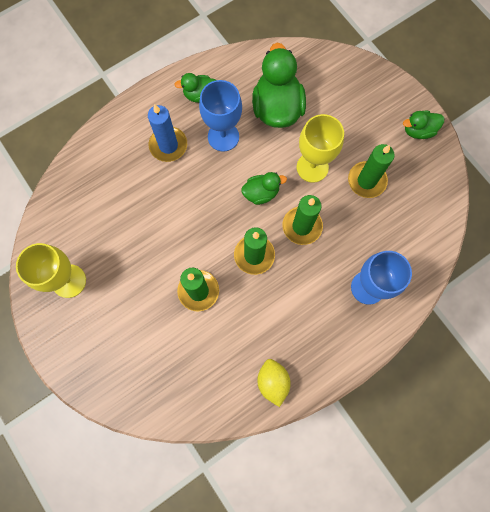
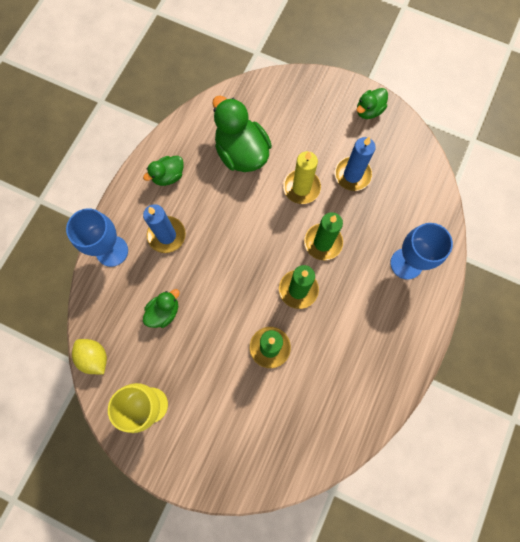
camera: 30 degrees left, 0 degrees up
blue goblet [199,80,242,152] -> blue goblet moved to [66,208,128,267]
green duck [241,172,287,205] -> green duck moved to [143,289,180,328]
yellow lemon [257,359,291,407] -> yellow lemon moved to [72,339,107,374]
yellow goblet [297,114,344,183] -> yellow candle [283,151,321,204]
green candle [348,144,395,198] -> blue candle [335,136,376,191]

